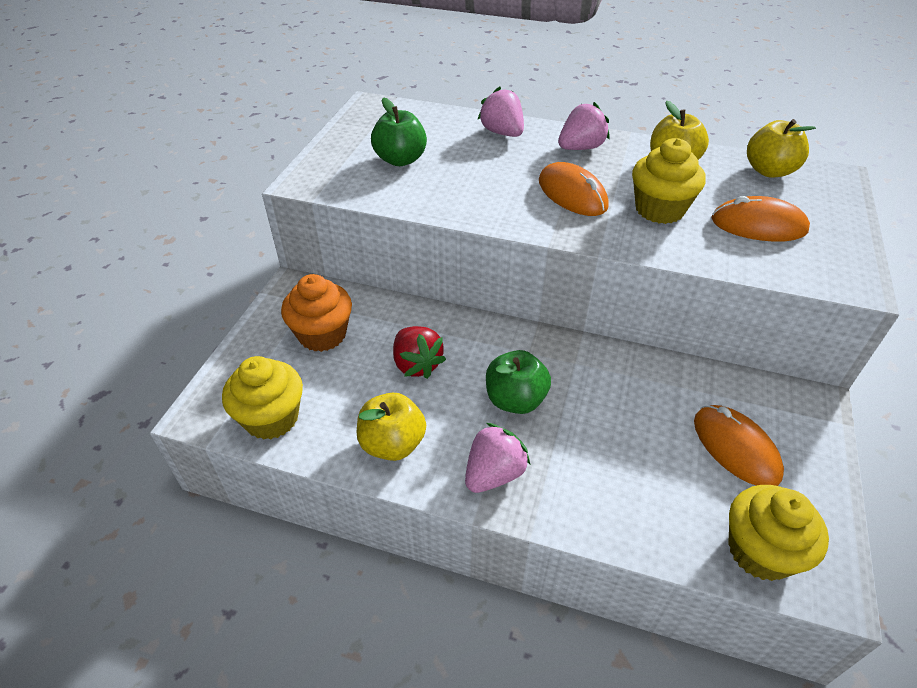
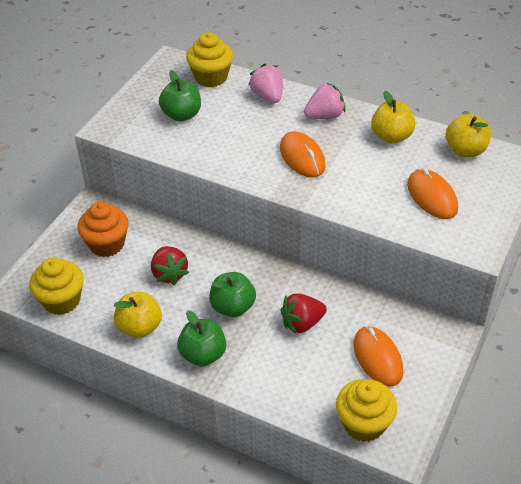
camera: 10 degrees right, 0 degrees up
pink strawberry [465,423,530,493] -> green apple [177,310,226,366]
yellow cupcake [632,138,706,224] -> yellow cupcake moved to [186,32,233,87]
orange mouse [711,196,810,242] -> orange mouse turned 45 degrees clockwise [407,168,458,219]
none -> red strawberry [281,293,327,334]

